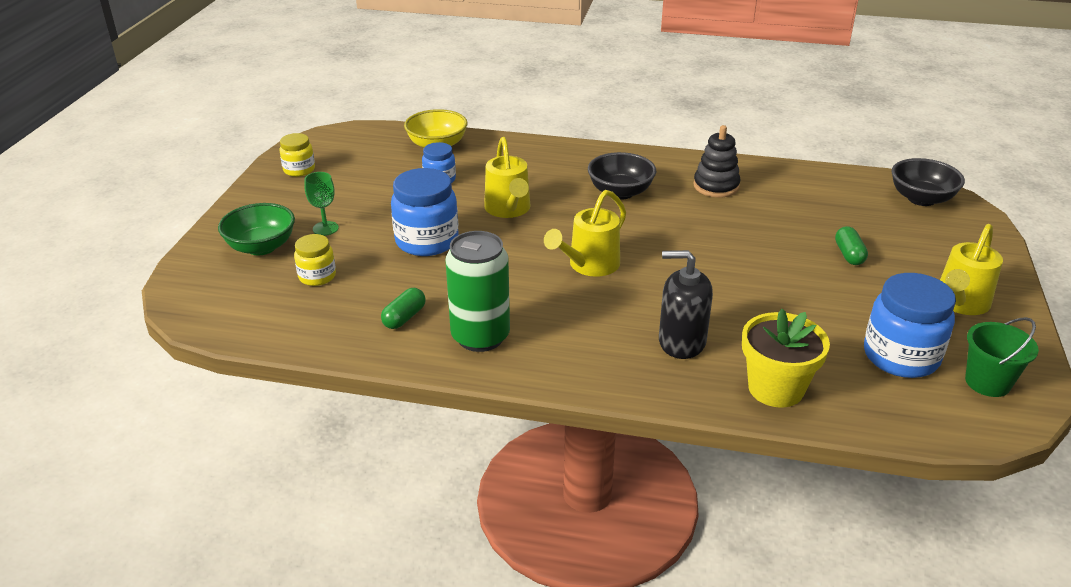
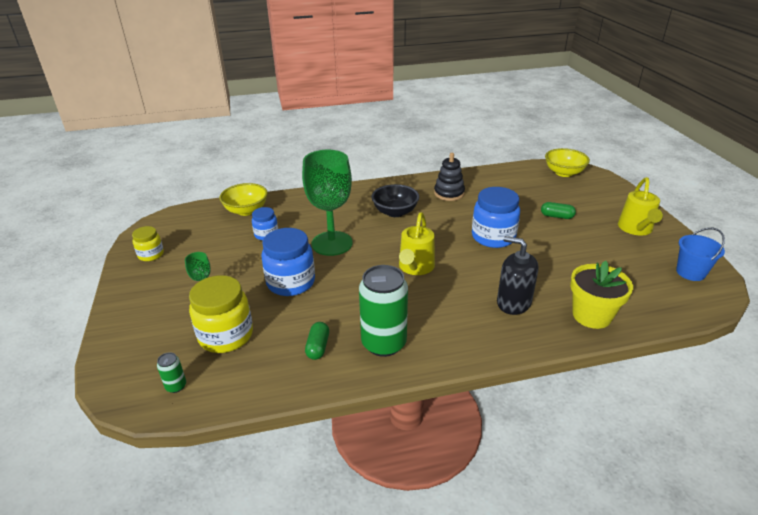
camera: 25 degrees left, 0 degrees up
green bowl [218,203,295,255] -> none
yellow jar [294,234,336,286] -> yellow jar [189,275,253,353], size x1.78
yellow watering can [484,137,530,218] -> green goblet [302,150,353,256]
black soap dispenser [659,250,713,359] -> black soap dispenser turned 45 degrees clockwise [497,236,538,315]
green capsule [835,226,868,265] -> green capsule turned 45 degrees counterclockwise [541,202,576,219]
blue jar [864,273,956,378] -> blue jar moved to [472,187,520,248]
black bowl [892,158,965,206] -> yellow bowl [545,148,590,177]
green bucket [965,317,1039,397] -> blue bucket [676,228,725,281]
none -> green can [157,352,186,393]

